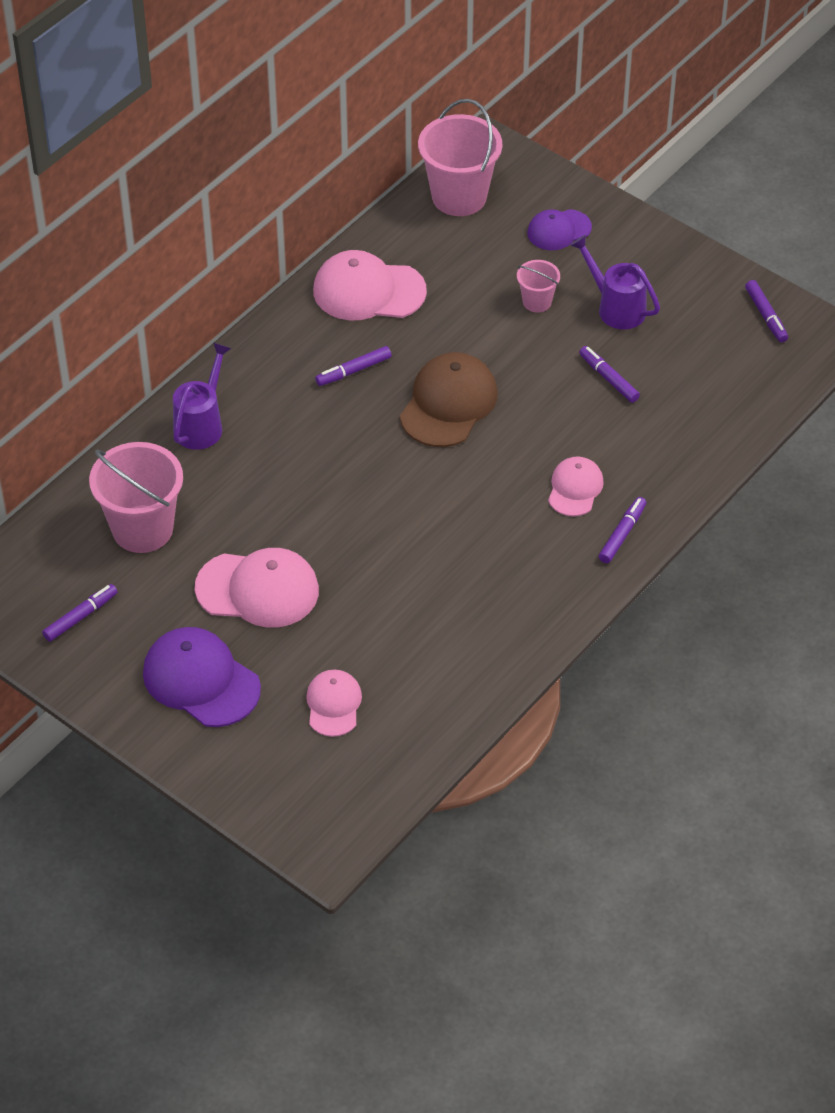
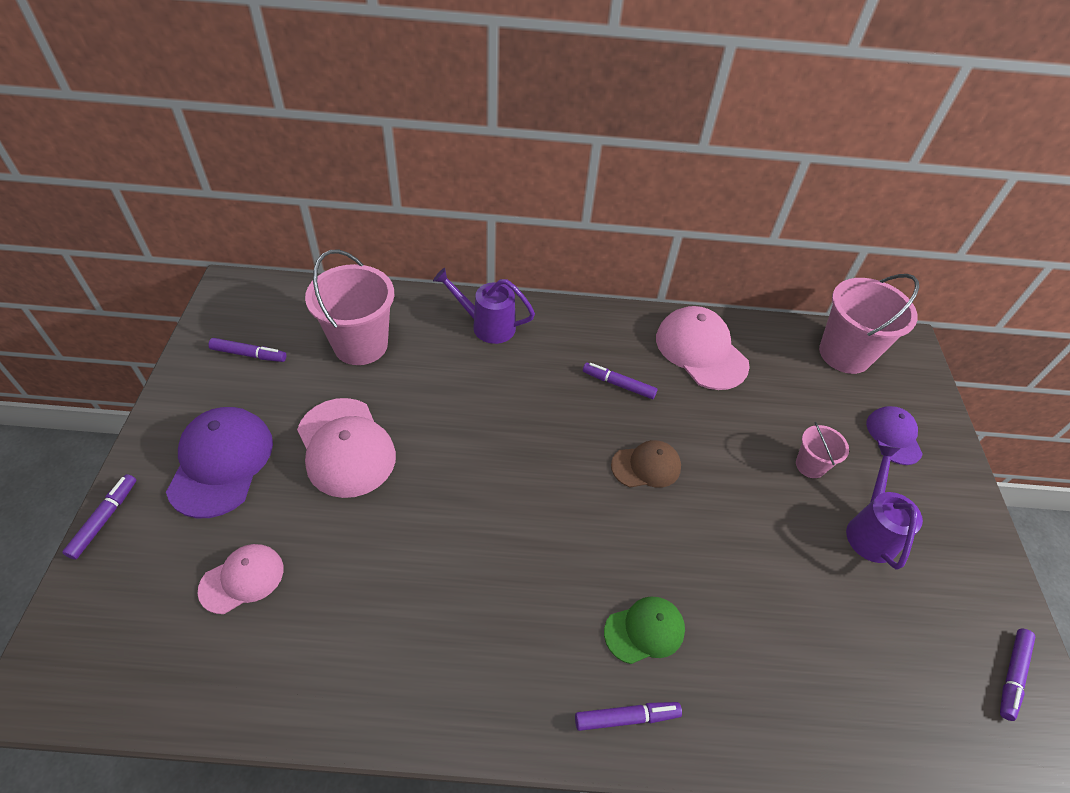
camera: 50 degrees right, 0 degrees up
purple watering can [173,343,232,450] -> purple watering can turned 150 degrees counterclockwise [433,268,535,344]
brown cap [400,352,498,447] -> brown cap [611,440,681,488], size x0.60
purple cap [527,209,592,250] -> purple cap turned 60 degrees clockwise [866,406,923,465]
pink cap [548,457,604,516] -> green cap [604,596,685,664]
purple marker [579,346,640,403] -> purple marker moved to [62,474,136,559]

